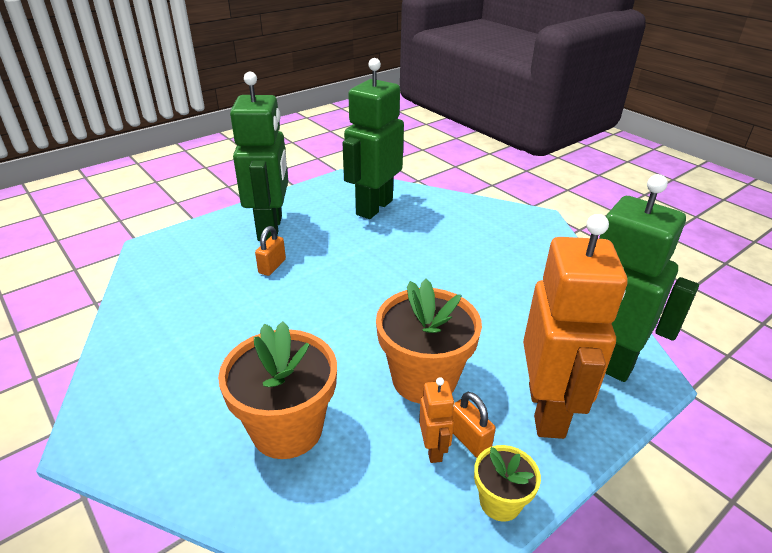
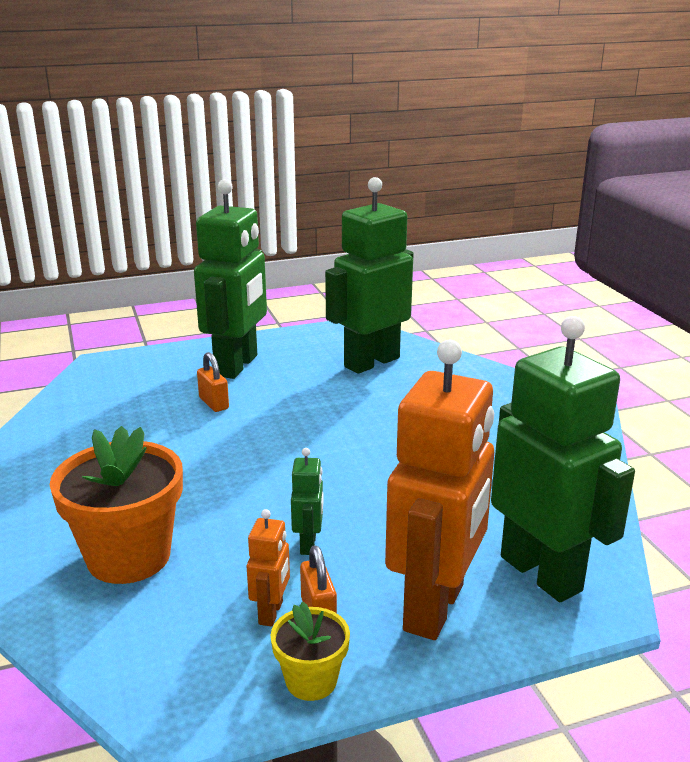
camera: 20 degrees right, 10 degrees down
orange padlock [255,226,286,276] -> orange padlock turned 75 degrees counterclockwise [197,352,229,412]
orange flower pot [376,279,482,404] -> green robot [291,448,324,555]

